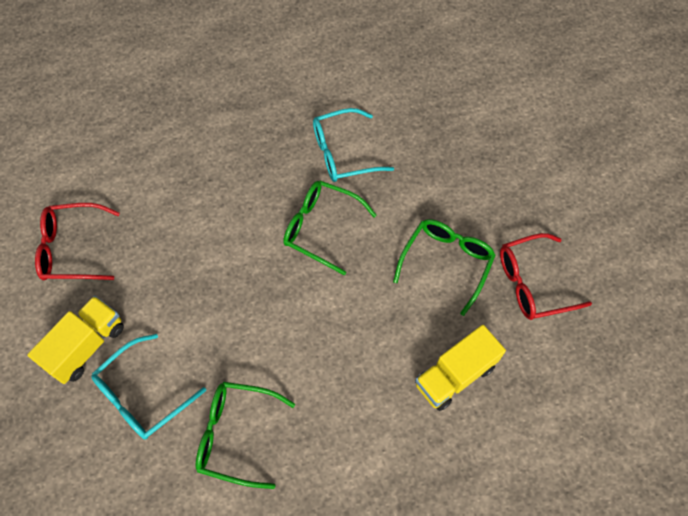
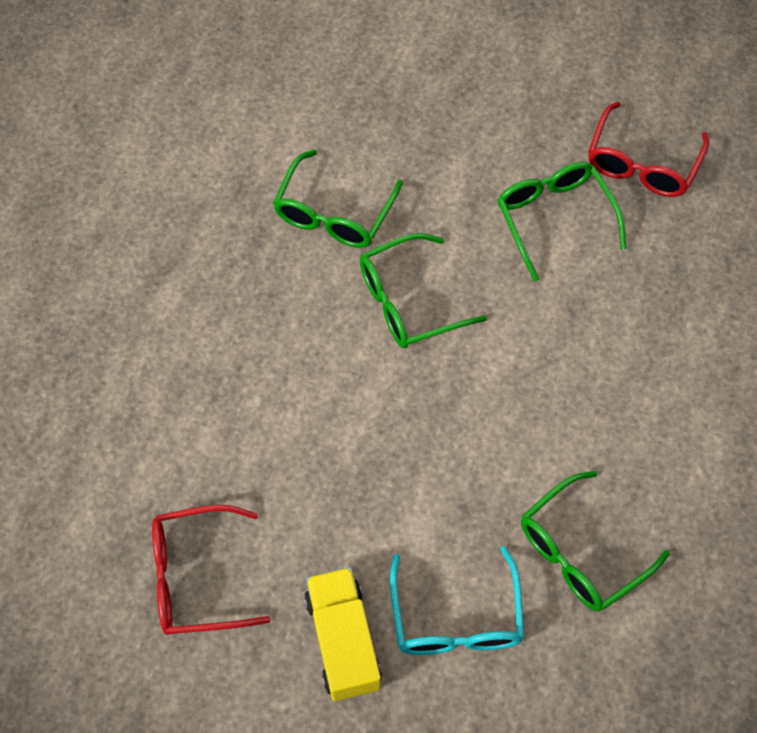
camera: 50 degrees left, 0 degrees up
red glasses [35,203,120,280] -> red glasses turned 45 degrees clockwise [152,505,270,635]
turquoise glasses [313,108,394,182] -> green glasses [273,149,403,248]
yellow truck [415,325,506,411] -> none

